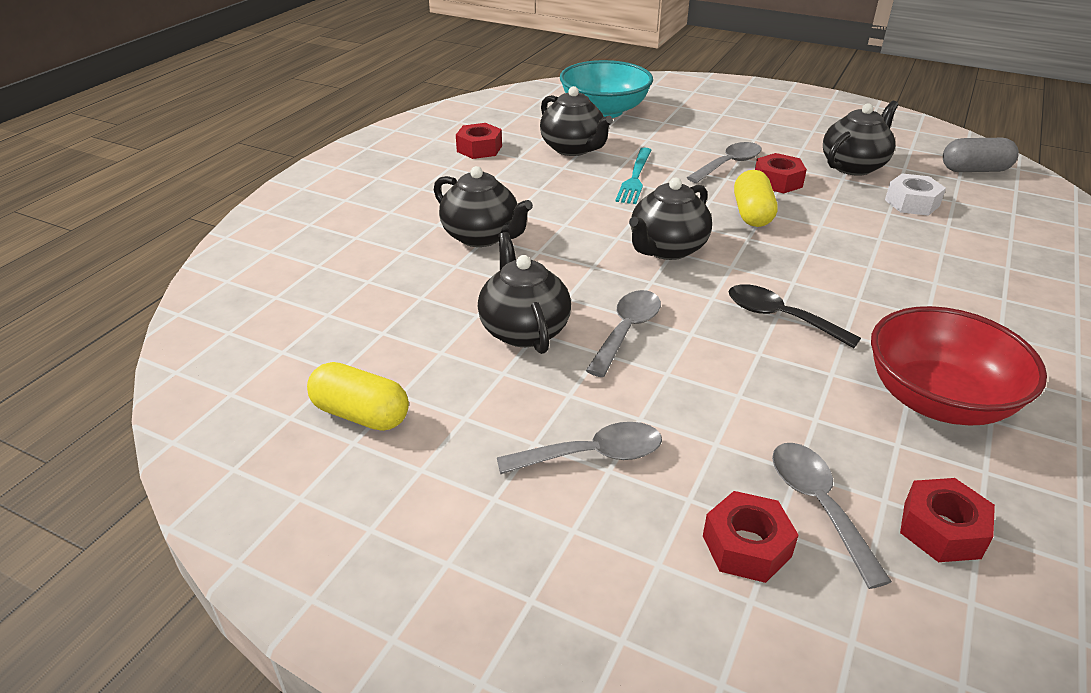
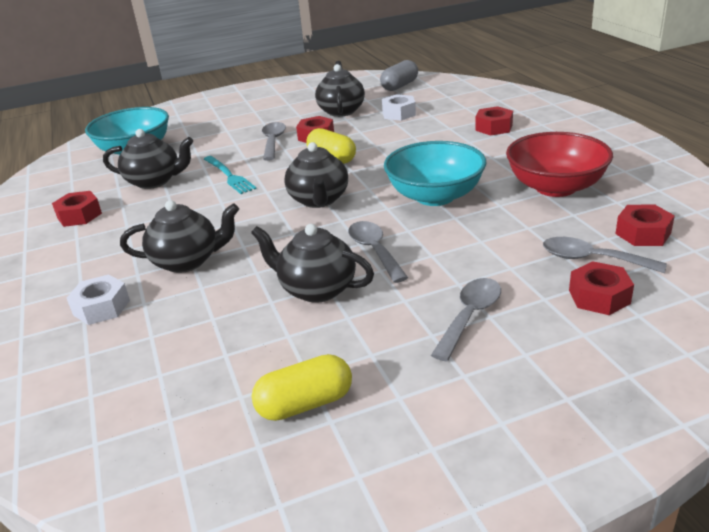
camera: 45 degrees left, 5 degrees down
black spoon [729,284,861,348] -> turquoise bowl [384,141,487,206]
none -> white nut [67,274,130,325]
none -> red nut [475,106,513,135]

